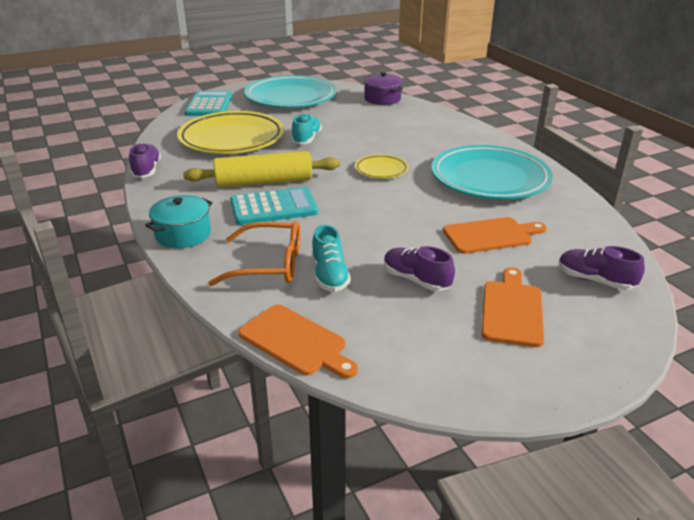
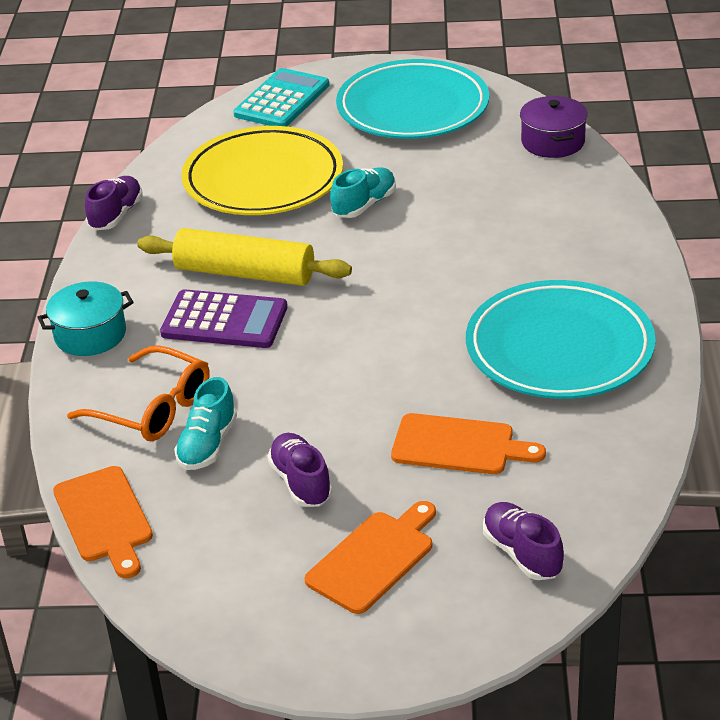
camera: 30 degrees right, 5 degrees up
turquoise calculator [230,187,318,225] -> purple calculator [160,289,287,348]
yellow plate [355,155,408,179] -> none

